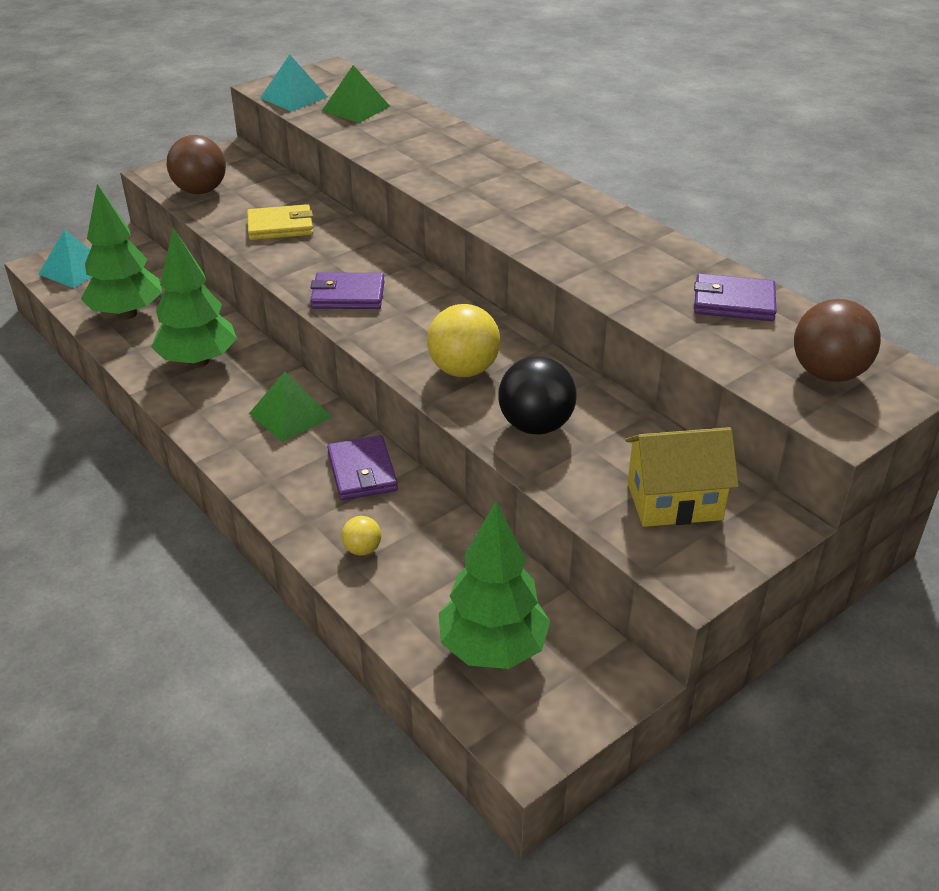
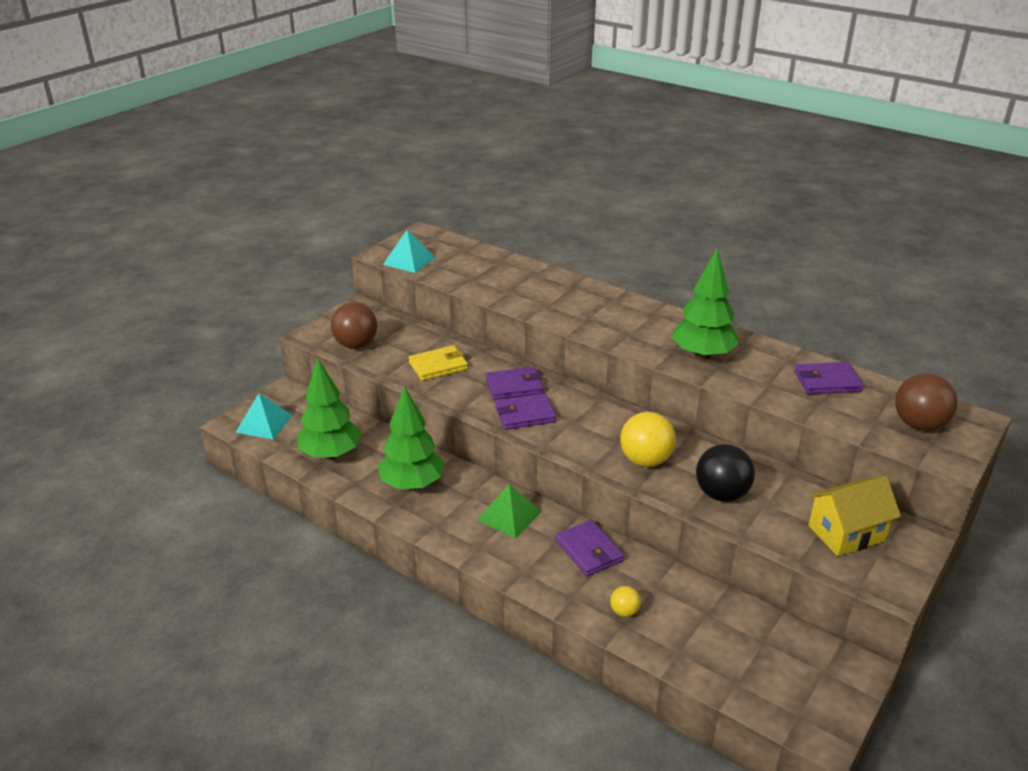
camera: 15 degrees left, 5 degrees down
green pyramid [322,65,390,123] -> none
green tree [439,501,551,669] -> green tree moved to [672,248,739,360]
none -> purple wallet [486,367,544,400]

